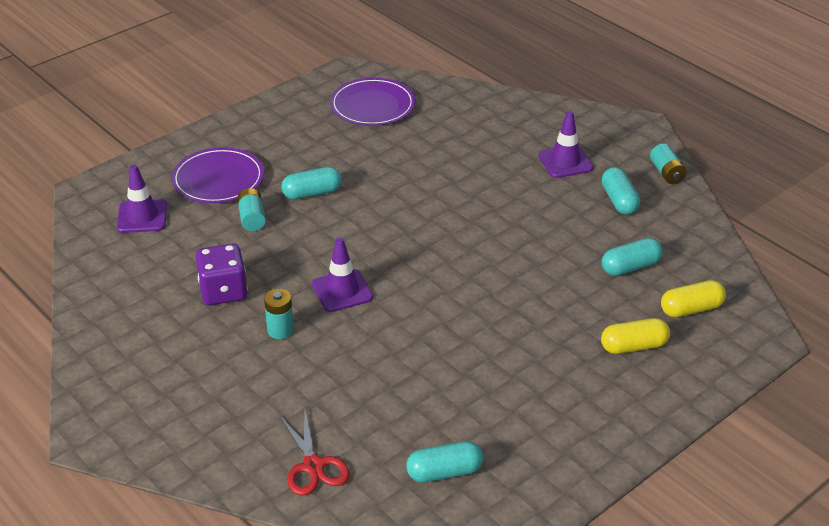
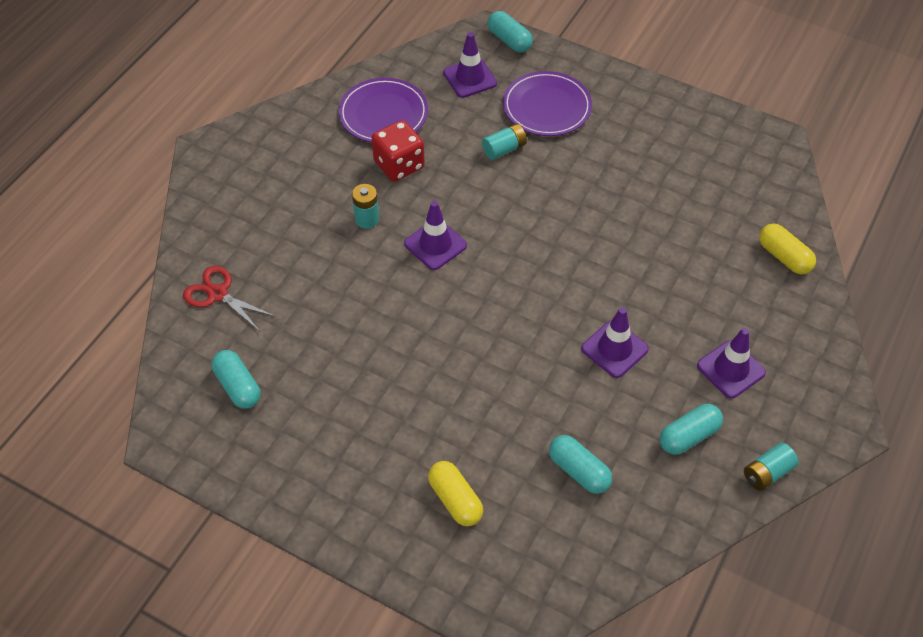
camera: 70 degrees right, 15 degrees up
purple dice [195,244,248,305] -> red dice [371,120,425,182]
red scissors [280,411,349,496] -> red scissors turned 75 degrees clockwise [183,266,276,331]
turquoise capsule [281,167,342,200] -> turquoise capsule moved to [488,11,533,53]
purple plate [330,77,415,126] -> purple plate moved to [338,78,428,143]
yellow capsule [661,280,726,317] -> yellow capsule moved to [759,223,816,274]
none -> purple traffic cone [581,307,649,378]

